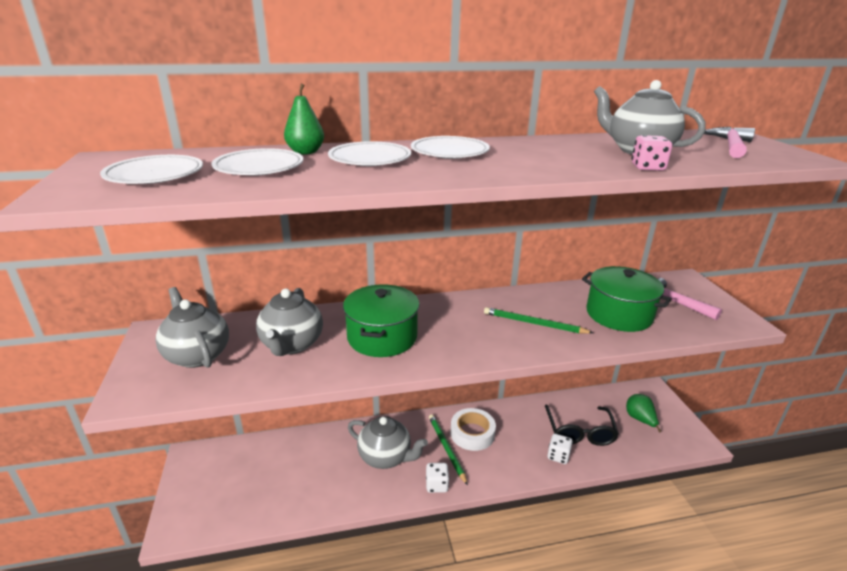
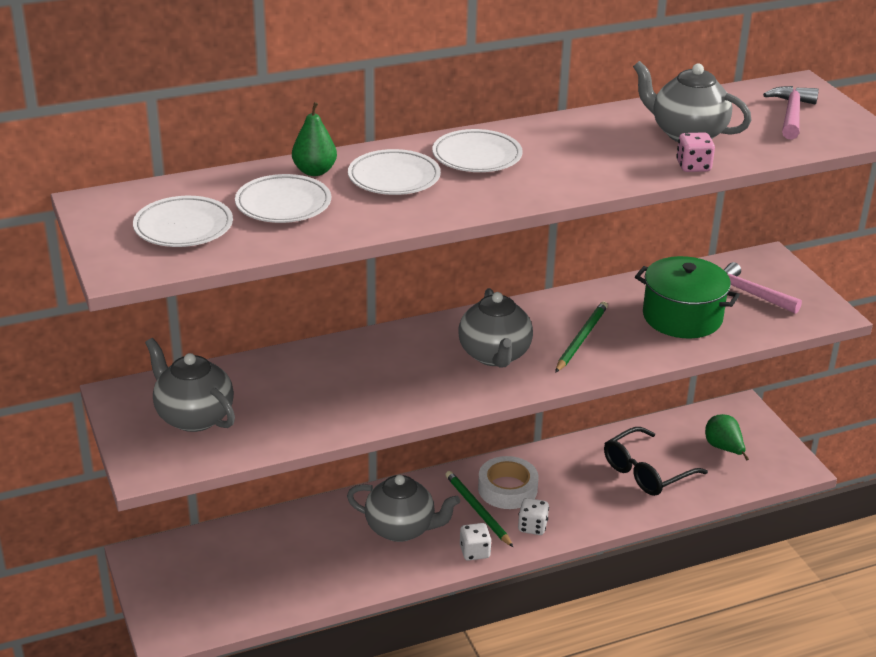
camera: 10 degrees left, 5 degrees up
grey teapot [256,288,323,356] -> grey teapot moved to [458,288,533,367]
green pot [343,284,420,357] -> none
green pencil [484,307,593,334] -> green pencil turned 105 degrees clockwise [555,302,608,373]
black glasses [545,405,619,446] -> black glasses turned 60 degrees clockwise [604,427,708,496]
white dice [547,434,573,464] -> white dice moved to [518,498,549,535]

